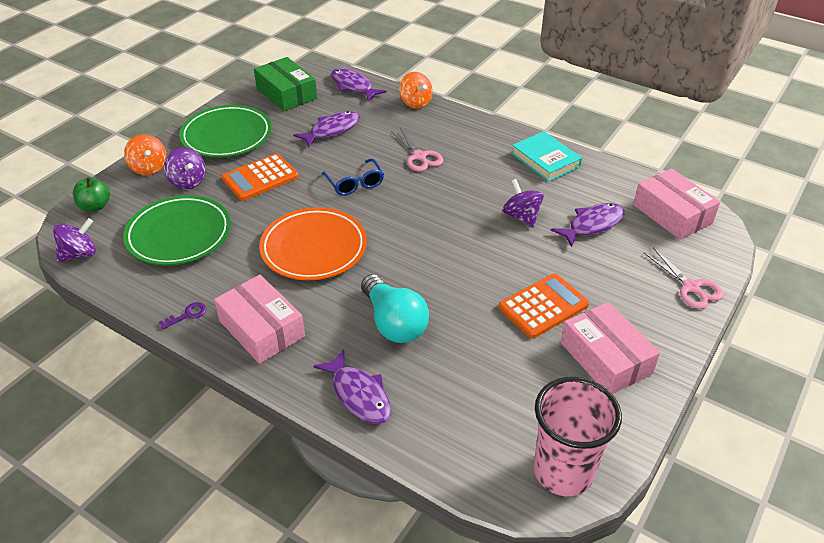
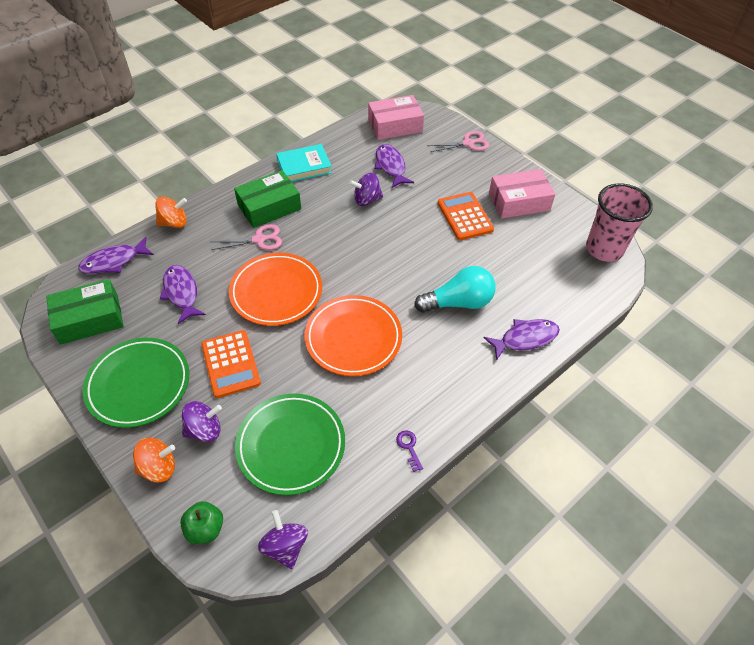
camera: 75 degrees left, 10 degrees up
pink box [214,275,305,364] -> none
blue glasses [322,159,384,196] -> orange plate [229,253,322,326]
none -> green box [234,170,301,228]

